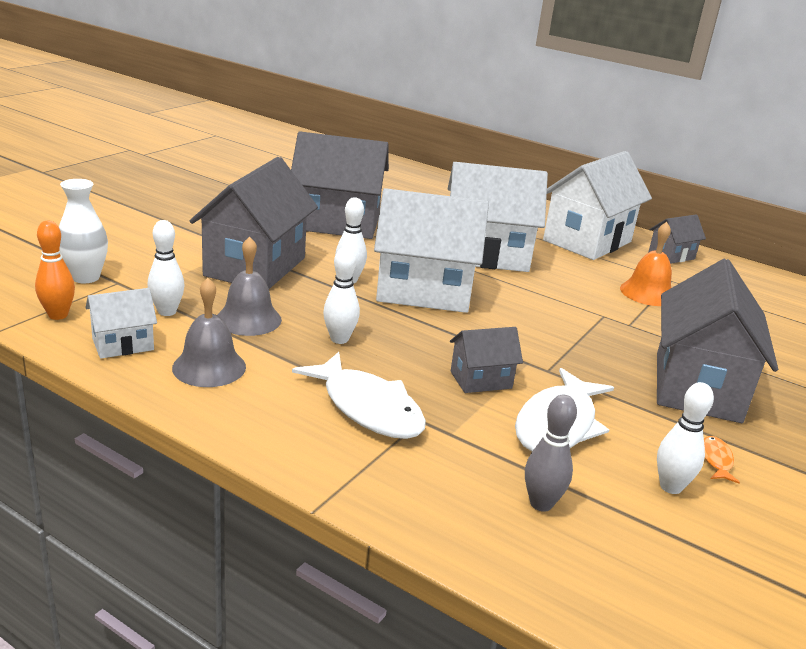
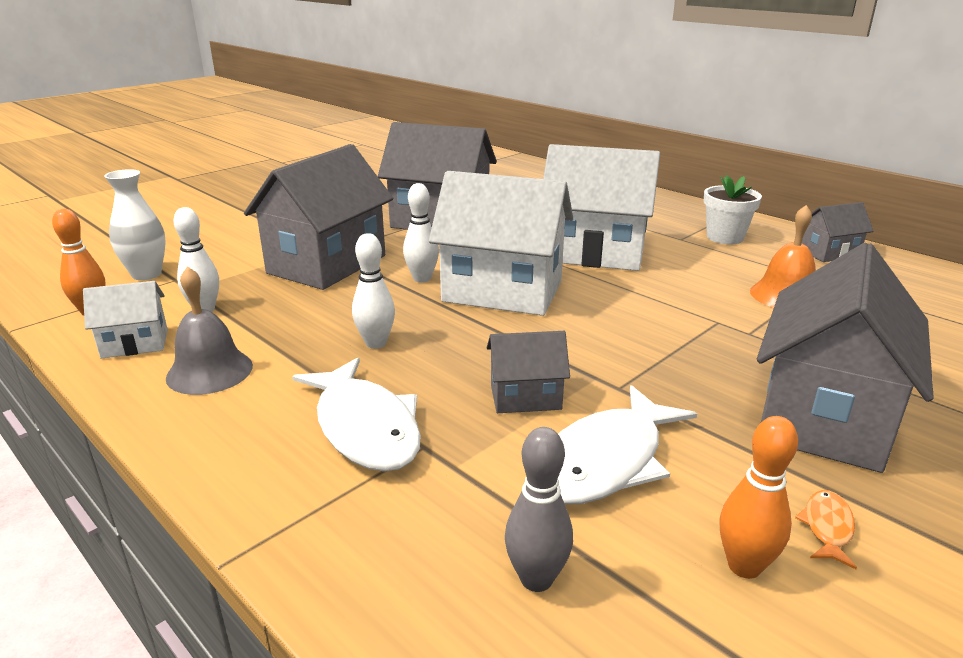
camera: 15 degrees right, 0 degrees up
grey bell [217,236,282,336] -> none
white house [543,151,652,260] -> white flower pot [704,175,762,244]
white bowling pin [657,382,714,494] -> orange bowling pin [720,416,798,579]

